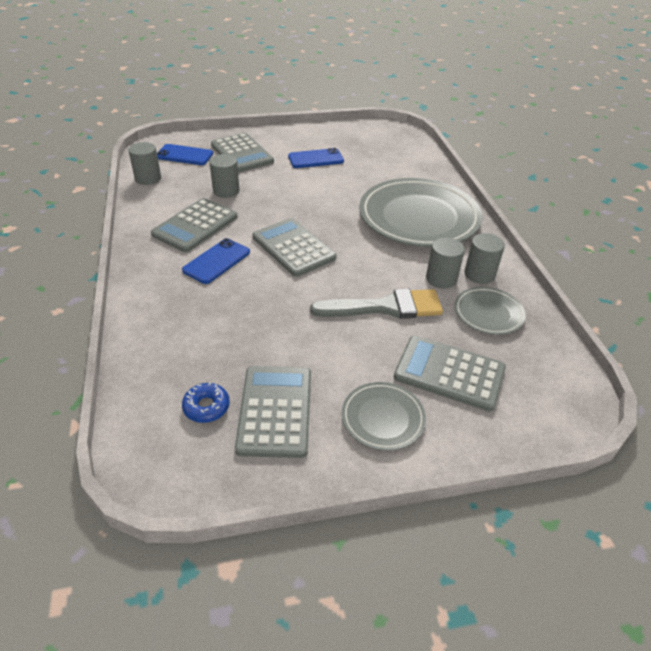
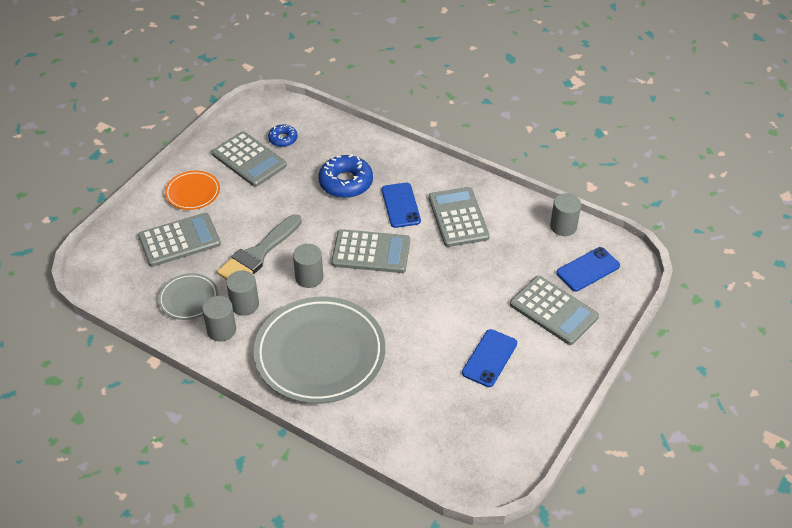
camera: 135 degrees right, 5 degrees up
grey cylinder [209,154,240,198] -> grey cylinder moved to [293,244,323,288]
grey calculator [211,133,274,172] -> grey calculator turned 150 degrees counterclockwise [510,276,599,345]
grey plate [342,382,426,451] -> orange plate [165,171,220,210]
none -> blue donut [318,154,373,198]

